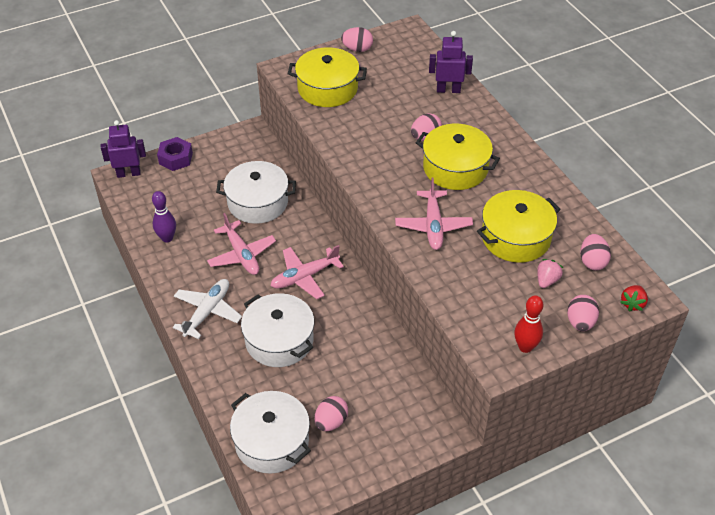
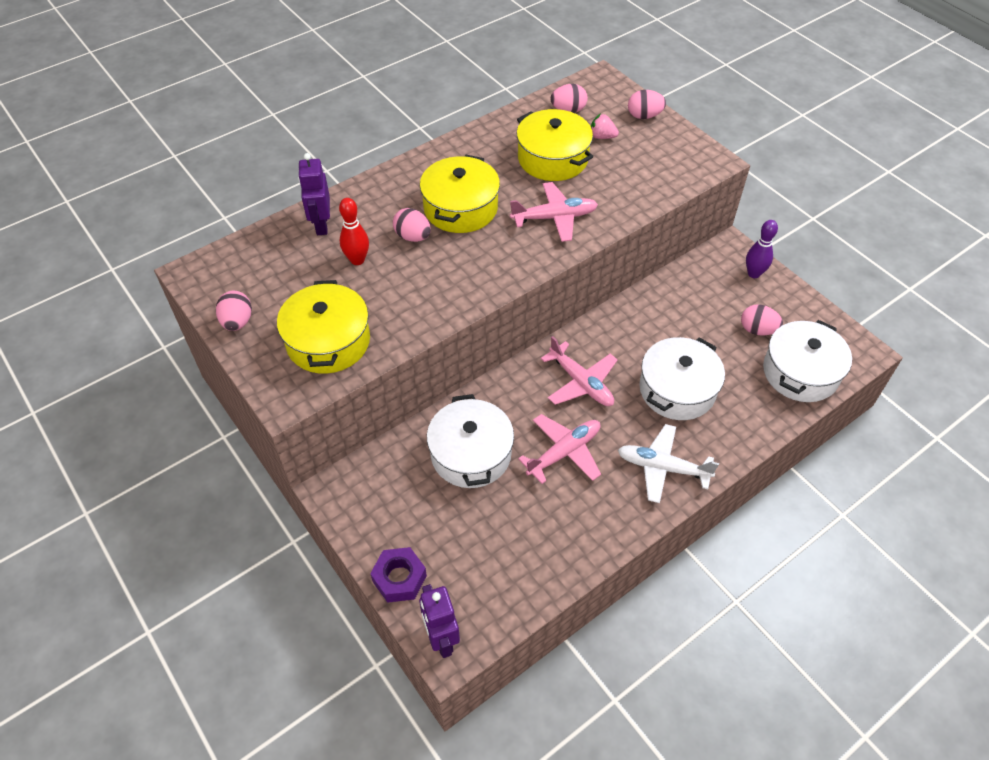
camera: 100 degrees left, 5 degrees up
purple bowling pin [152,191,176,243] -> purple bowling pin moved to [746,220,778,278]
red bowling pin [514,295,543,353] -> red bowling pin moved to [339,198,369,265]
red strawberry [620,285,648,312] -> none

